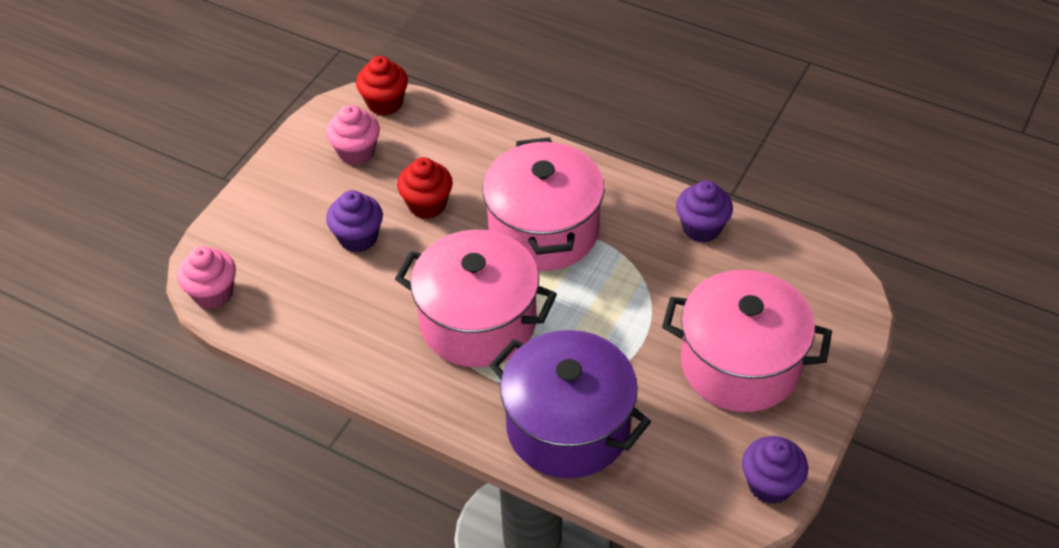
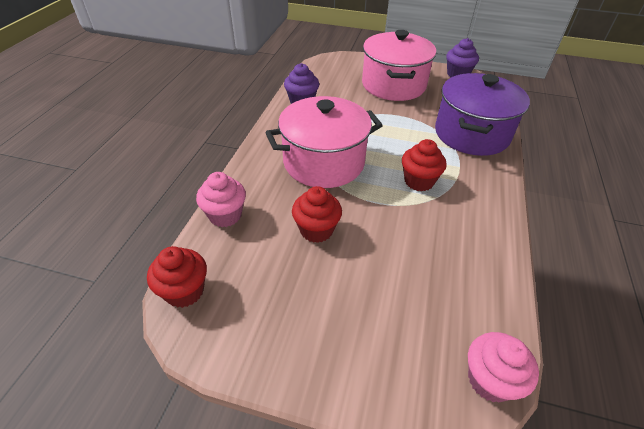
camera: 105 degrees left, 5 degrees down
pink cupcake [326,105,380,165] -> pink cupcake moved to [196,172,246,227]
purple cupcake [326,190,383,252] -> none
pink pot [395,230,557,367] -> red cupcake [402,139,447,192]

